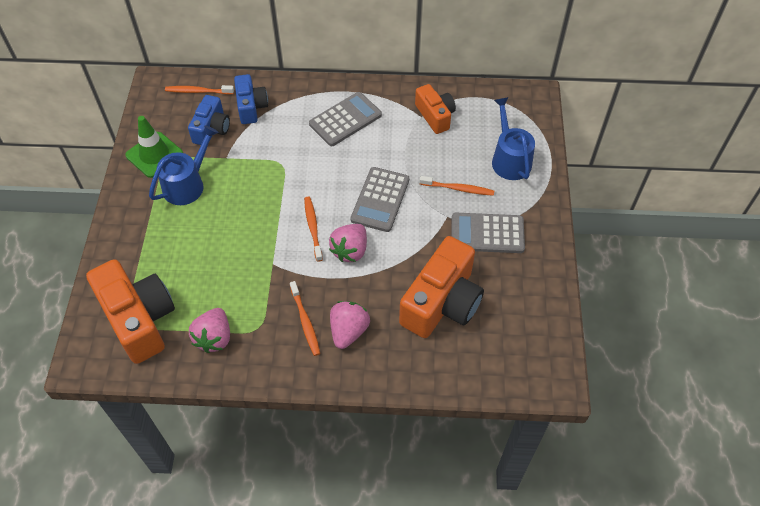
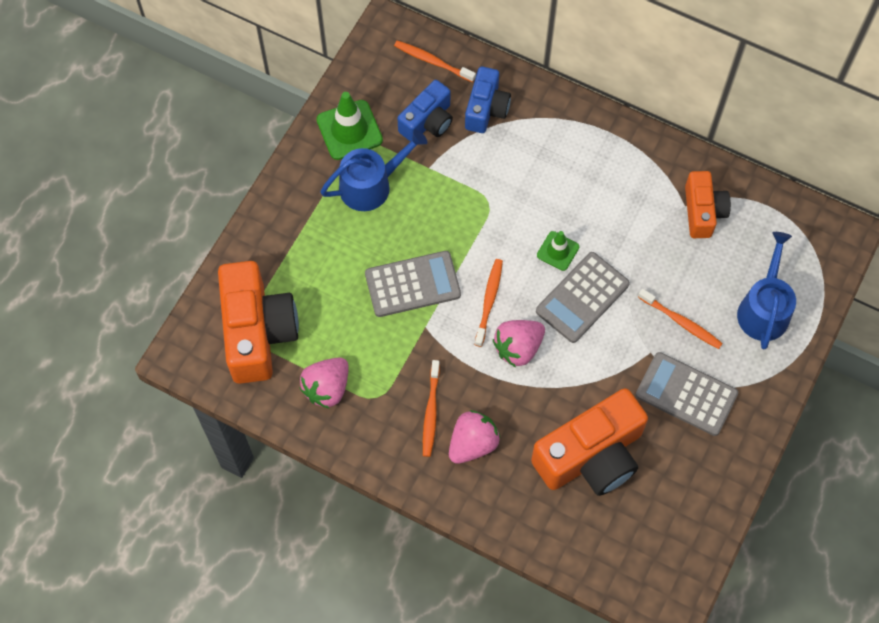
camera: 25 degrees right, 10 degrees up
grey calculator [309,92,382,146] -> grey calculator moved to [365,251,461,317]
none -> green traffic cone [537,231,579,271]

